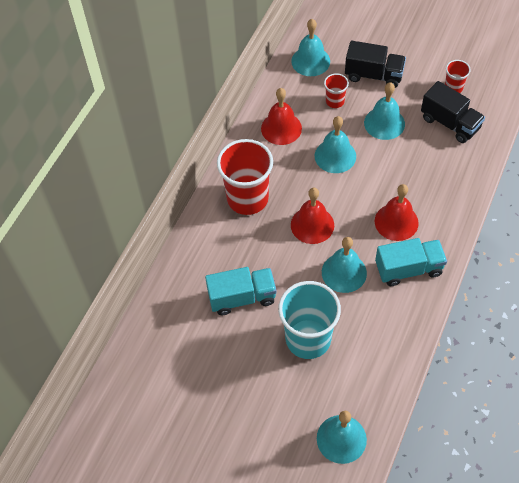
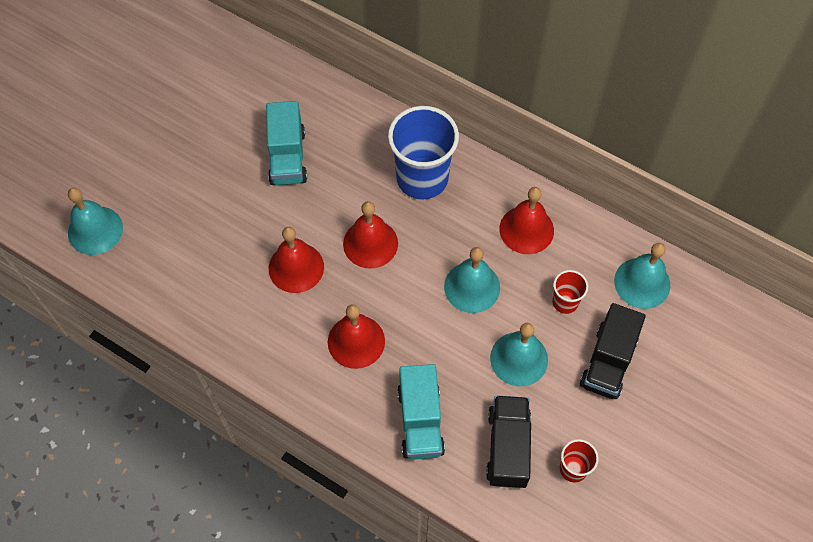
camera: 95 degrees right, 5 degrees up
red cup [217,139,273,215] -> blue cup [388,106,459,199]
turquoise cup [278,281,341,359] -> none
turquoise bell [322,237,367,293] -> red bell [269,227,324,293]
turquoise truck [375,238,447,286] -> turquoise truck moved to [397,364,445,460]
black truck [421,81,485,143] -> black truck turned 135 degrees clockwise [486,395,531,488]

